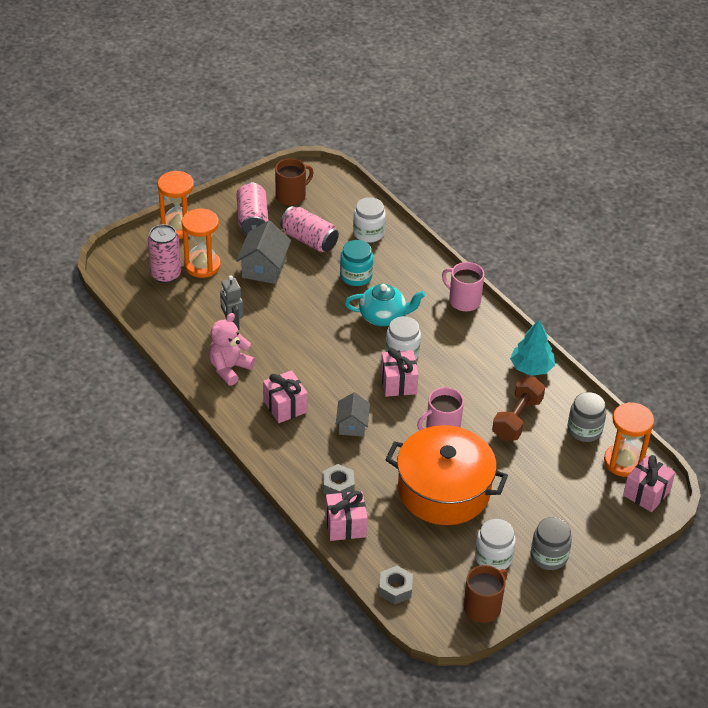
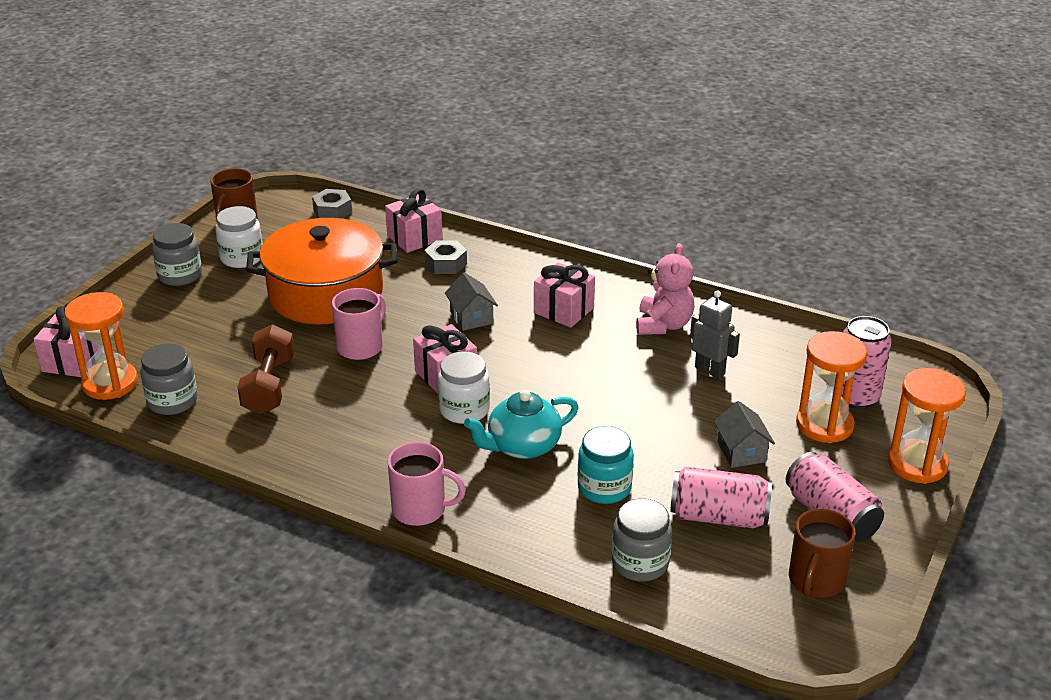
camera: 155 degrees right, 10 degrees down
grey house [236,221,291,284] -> grey house [714,401,775,468], size x0.65
white jar [353,197,386,243] -> grey jar [612,498,672,581]
turquoise tree [510,320,555,376] -> none

